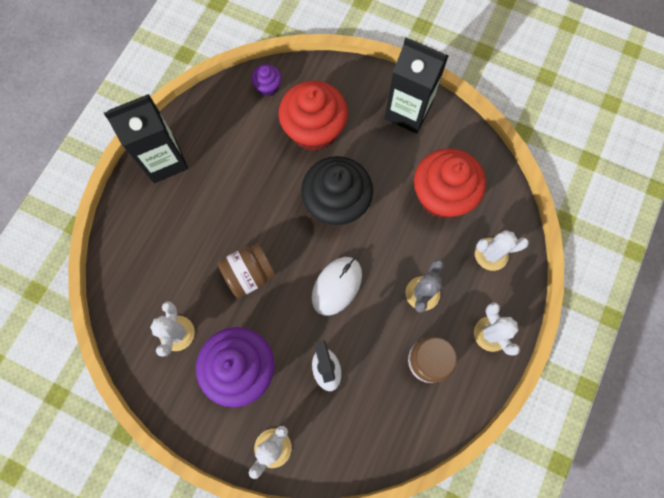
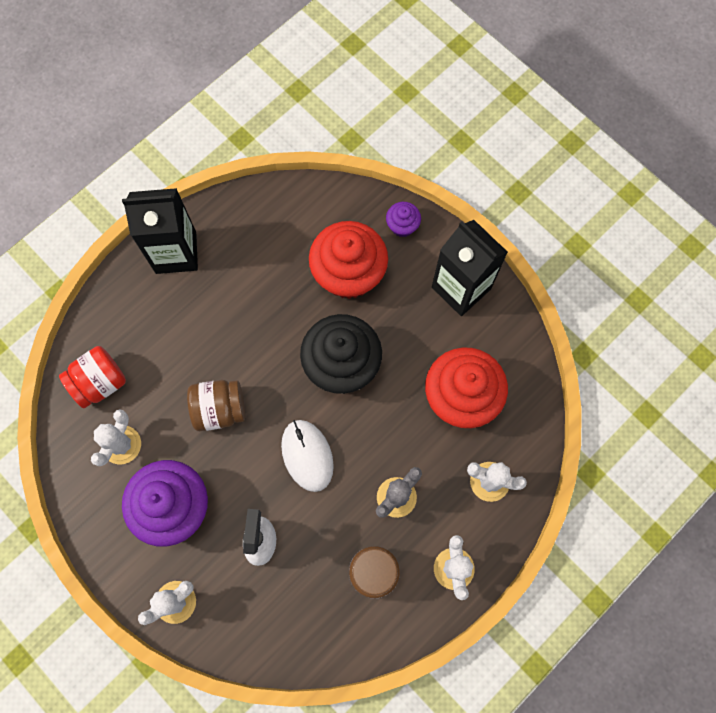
camera: 20 degrees right, 0 degrees up
purple cupcake [251,64,282,96] -> purple cupcake moved to [386,202,421,237]
white mouse [312,257,362,316] -> white mouse turned 75 degrees counterclockwise [281,420,334,492]
none -> red jar [59,346,126,408]

